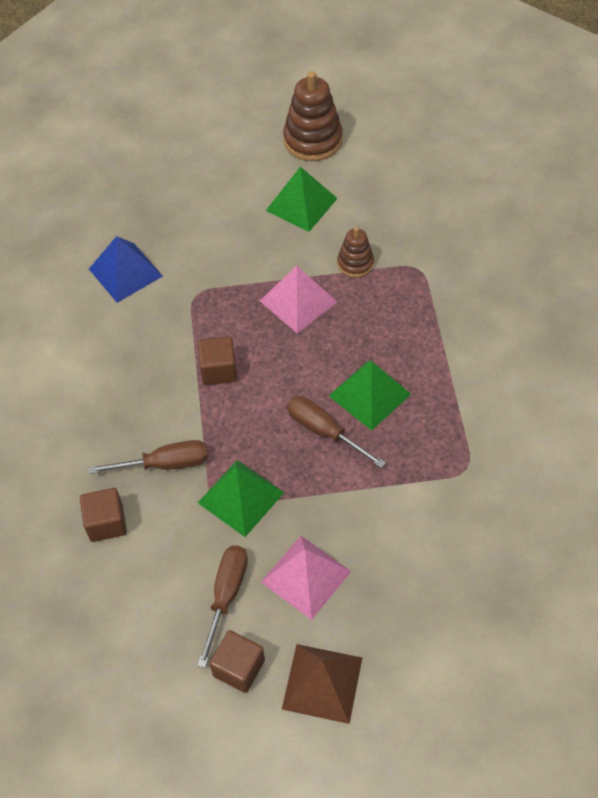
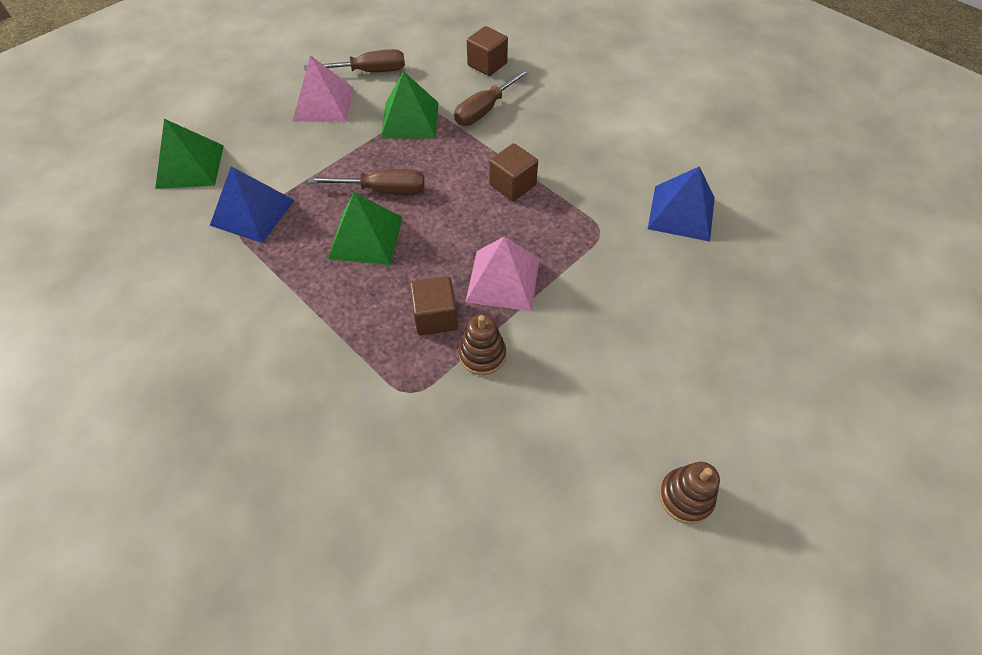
camera: 140 degrees right, 0 degrees up
brown screwdriver [197,546,248,668] -> brown screwdriver turned 75 degrees counterclockwise [304,49,405,72]
brown cube [209,630,265,693] -> brown cube moved to [410,276,458,335]
green pyramid [266,167,338,232] -> green pyramid moved to [155,119,224,189]
brown pyramid [282,644,362,724] -> none
brown stacking toy [283,71,343,161] -> brown stacking toy [659,462,720,524], size x0.57
none -> blue pyramid [210,166,295,243]

